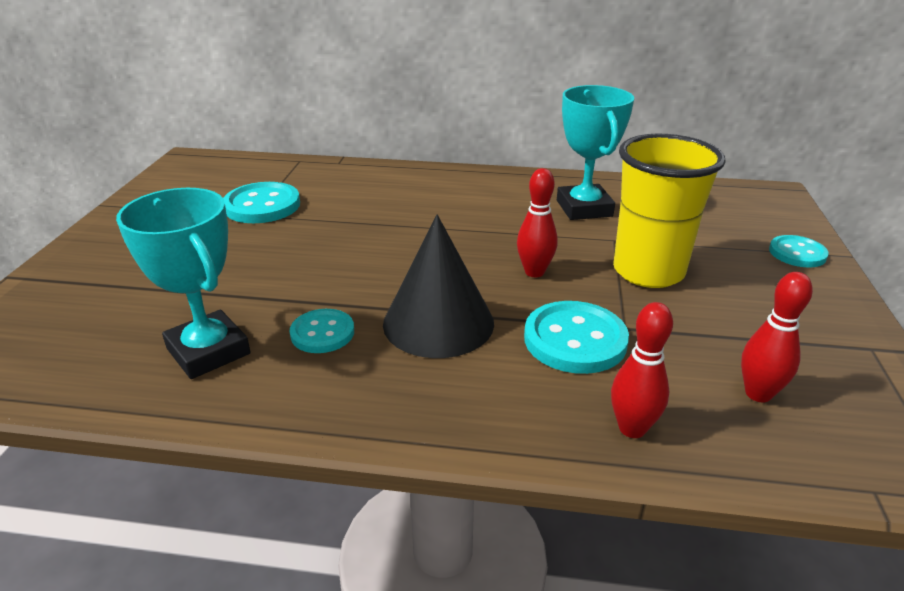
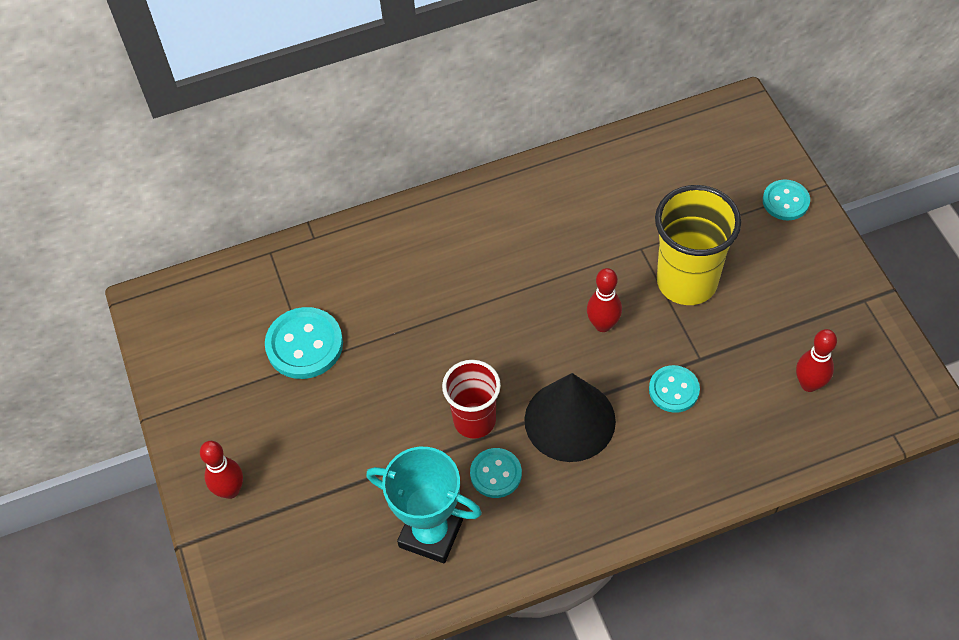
camera: 25 degrees left, 25 degrees up
turquoise button [524,301,629,374] -> turquoise button [649,365,700,413], size x0.63
turquoise trophy [557,85,634,220] -> none
red bowling pin [611,302,673,438] -> red bowling pin moved to [200,441,243,499]
none -> red cup [442,360,501,439]

